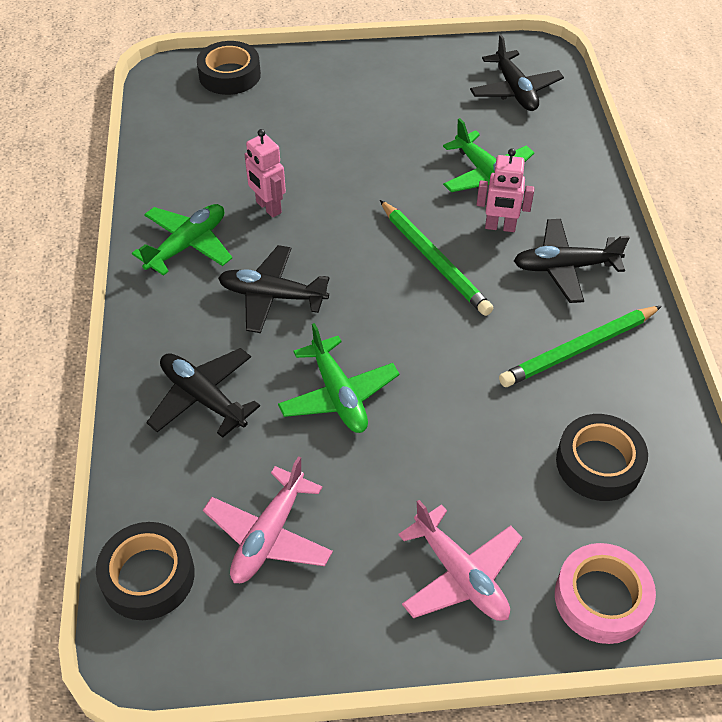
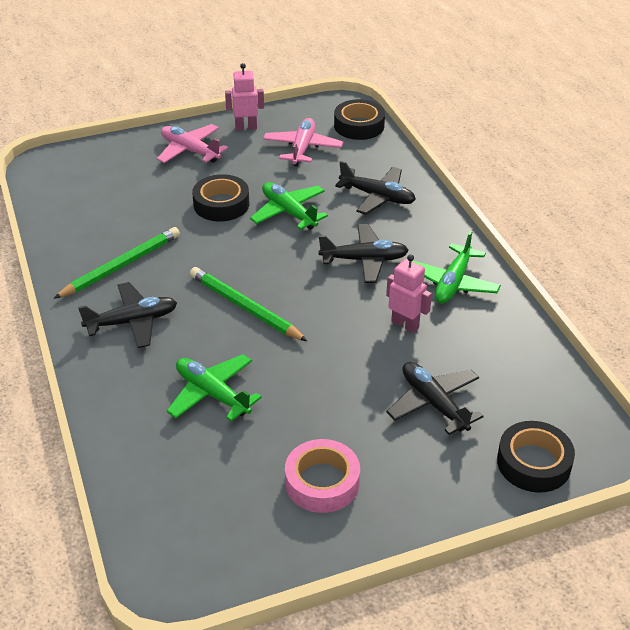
camera: 165 degrees right, 10 degrees down
black plane [470,34,564,111] -> black plane moved to [386,362,484,435]
pink robot [476,148,534,232] -> pink robot moved to [225,63,264,130]
pink tape [555,543,656,644] -> pink tape moved to [285,439,360,513]
black tape [556,414,648,501] -> black tape moved to [192,174,249,222]

